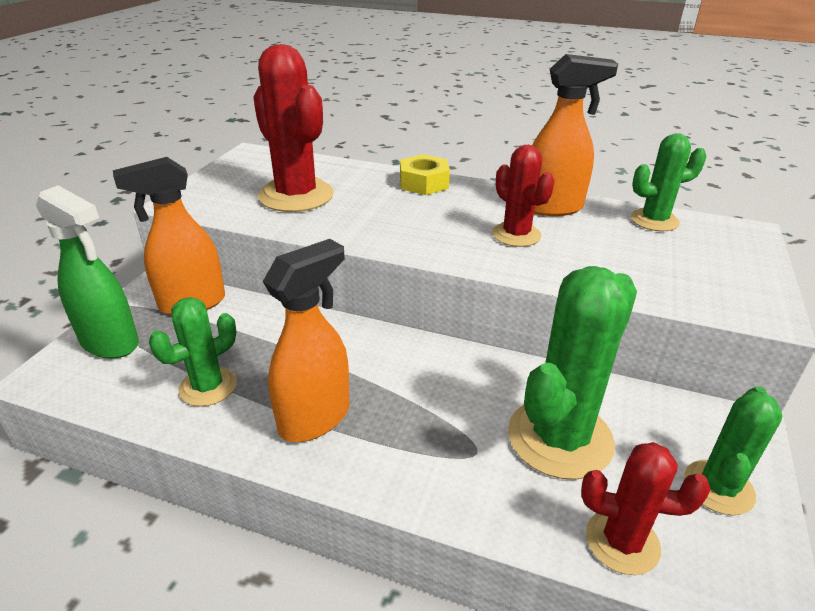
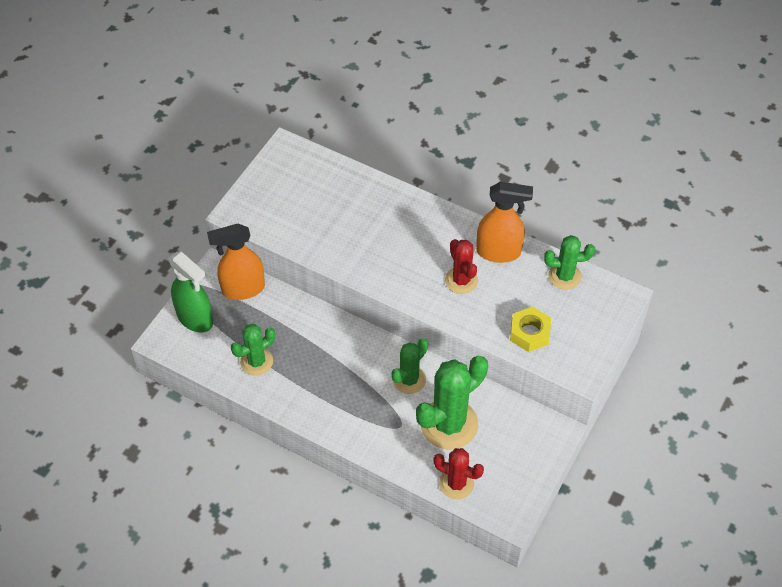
camera: 10 degrees right, 20 degrees up
red cactus [253,44,334,212] -> none
orange spray bottle [263,239,349,442] -> none
yellow nut [400,154,450,195] -> yellow nut moved to [510,306,551,352]
green cactus [684,387,783,515] -> green cactus moved to [392,338,428,394]

